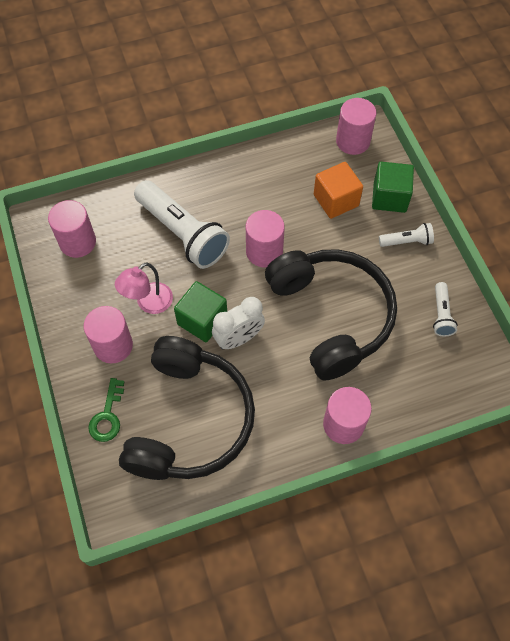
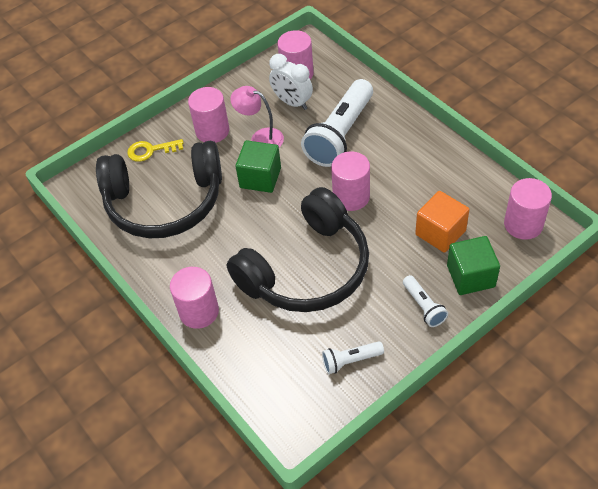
camera: 75 degrees right, 10 degrees down
green key [88,378,124,442] -> yellow key [127,139,184,162]
white clock [212,297,265,349] -> white clock moved to [269,54,313,110]

